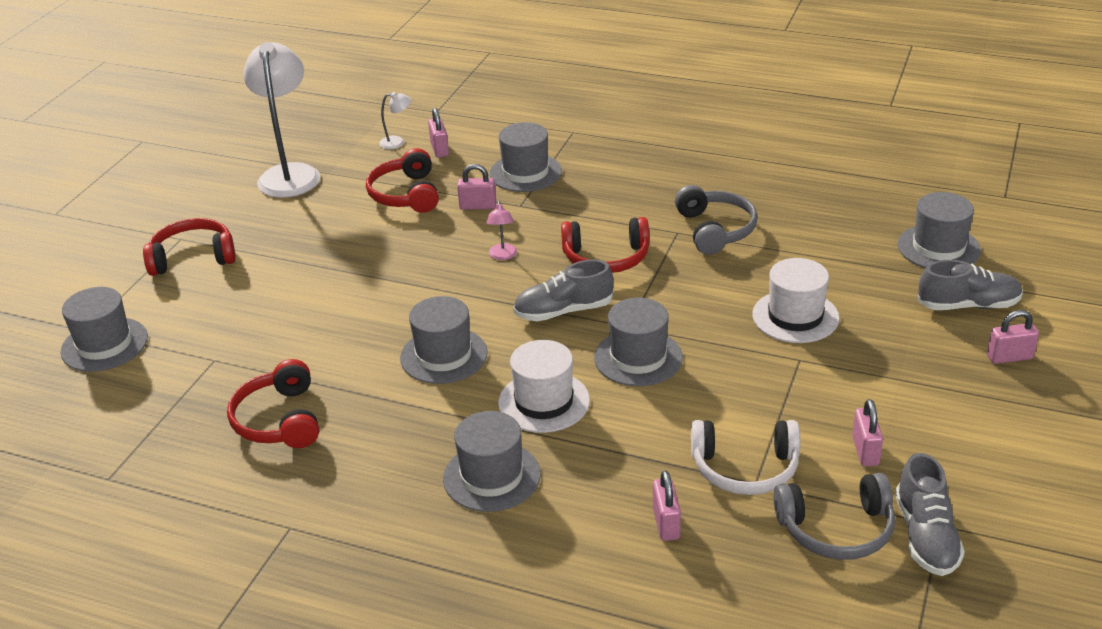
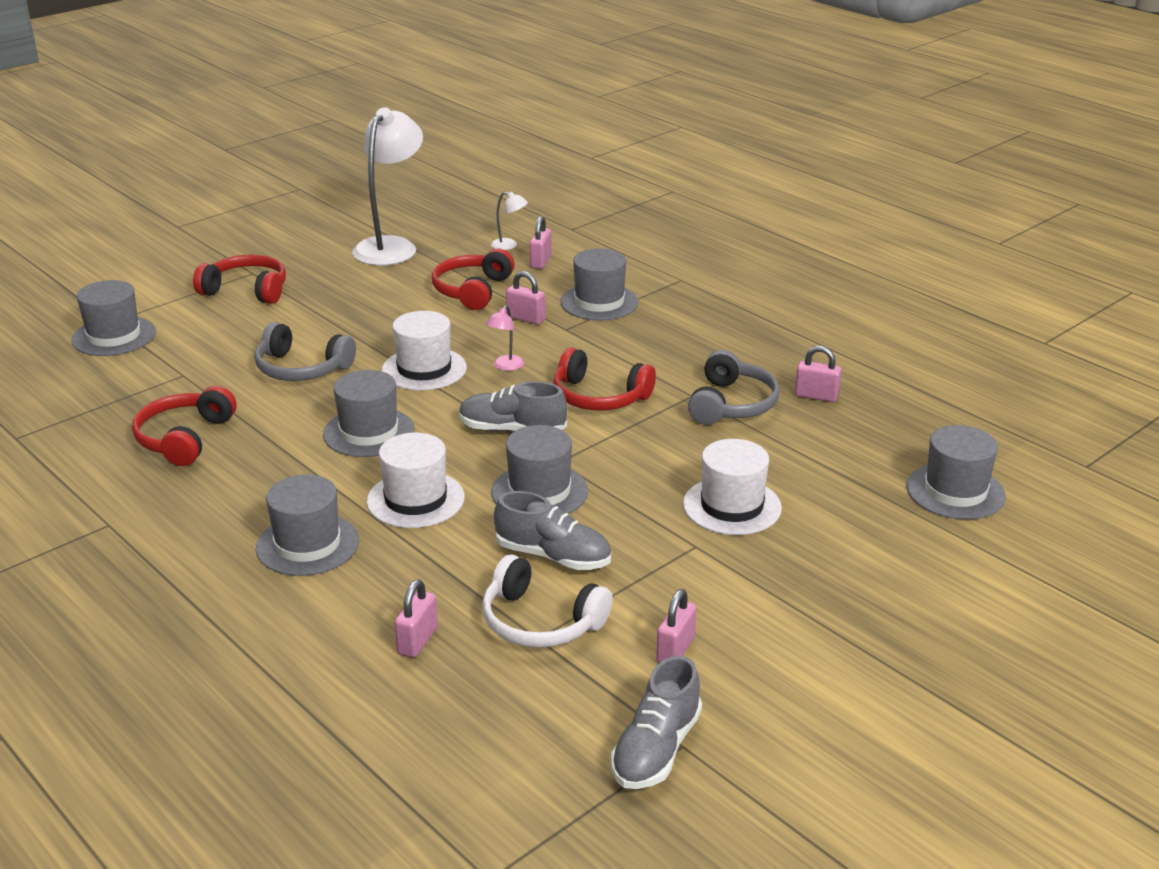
camera: 25 degrees right, 5 degrees down
grey headphones [774,473,895,560] -> grey headphones moved to [254,322,356,381]
grey shoe [917,260,1023,310] -> grey shoe moved to [494,491,611,570]
pink padlock [987,310,1039,364] -> pink padlock moved to [795,346,842,402]
none -> white hat [382,311,467,391]

